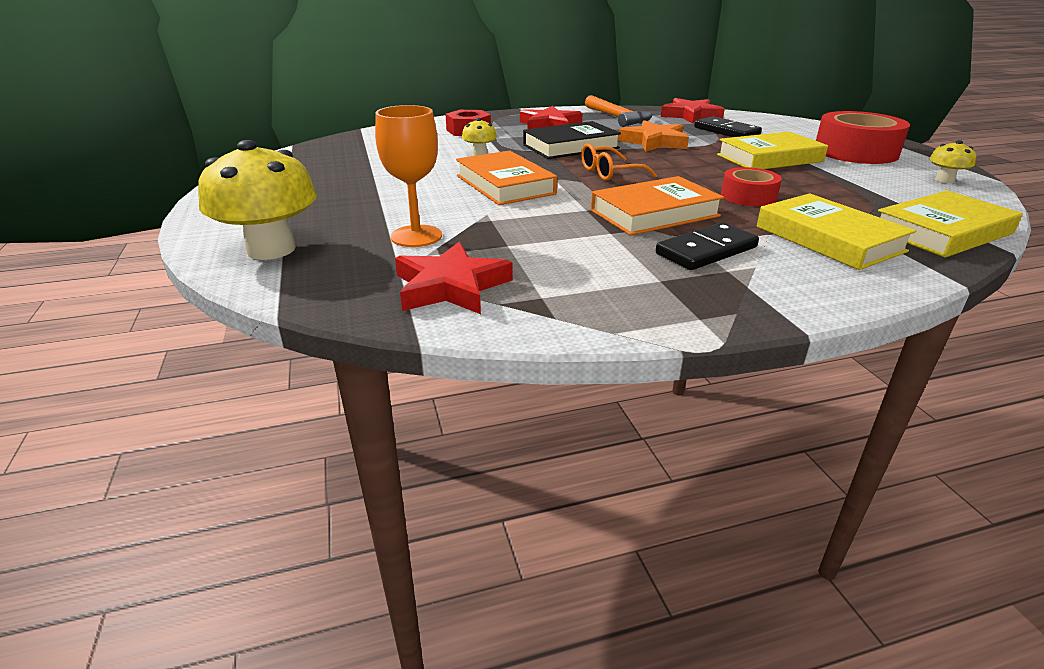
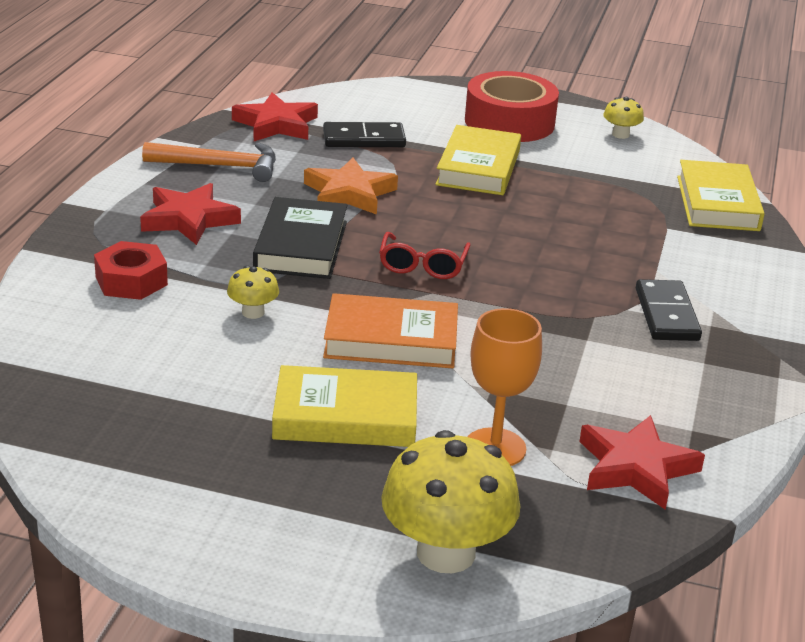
camera: 60 degrees left, 0 degrees up
orange glasses [581,143,657,181] -> red glasses [379,232,471,279]
orange book [591,176,724,235] -> none
red tape [721,167,782,206] -> none
yellow book [757,193,916,270] -> yellow book moved to [272,365,417,447]

